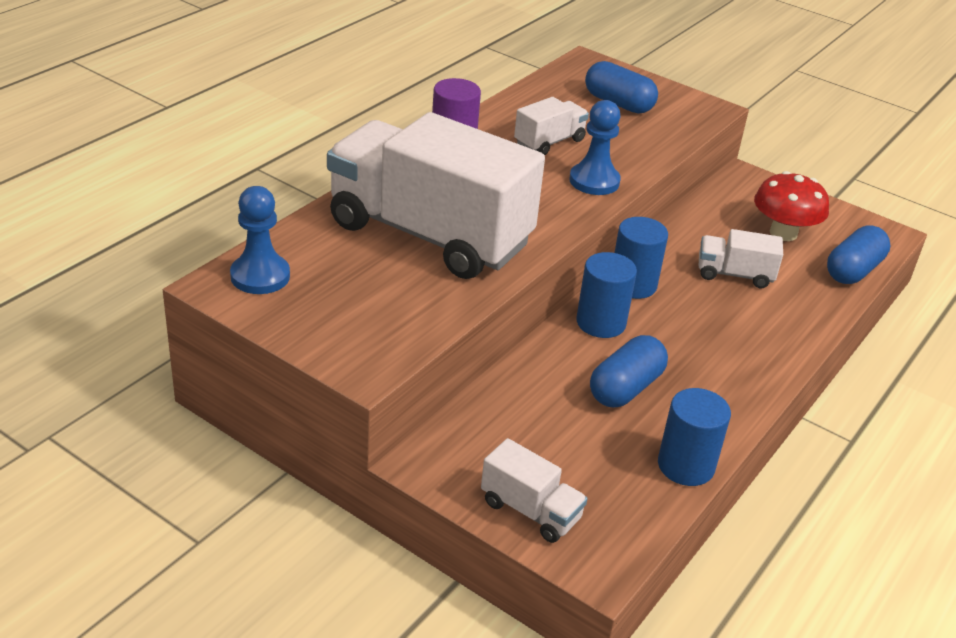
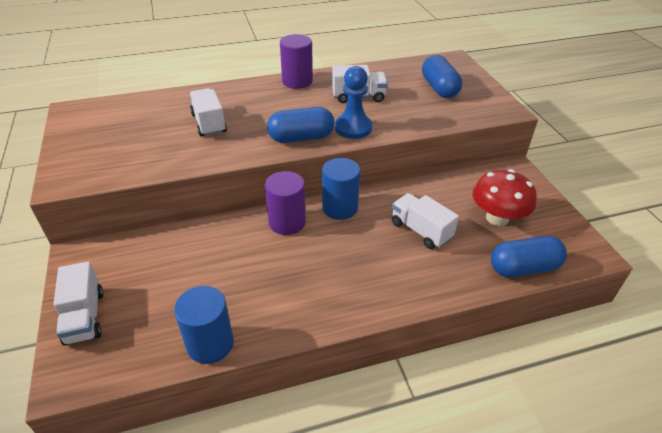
camera: 40 degrees right, 5 degrees up
blue pawn [230,186,290,294] -> none
white truck [327,112,545,279] -> white truck [189,88,227,137], size x0.42
blue cylinder [576,252,637,338] -> purple cylinder [265,171,306,235]
blue capsule [590,335,668,407] -> blue capsule moved to [267,107,335,143]

